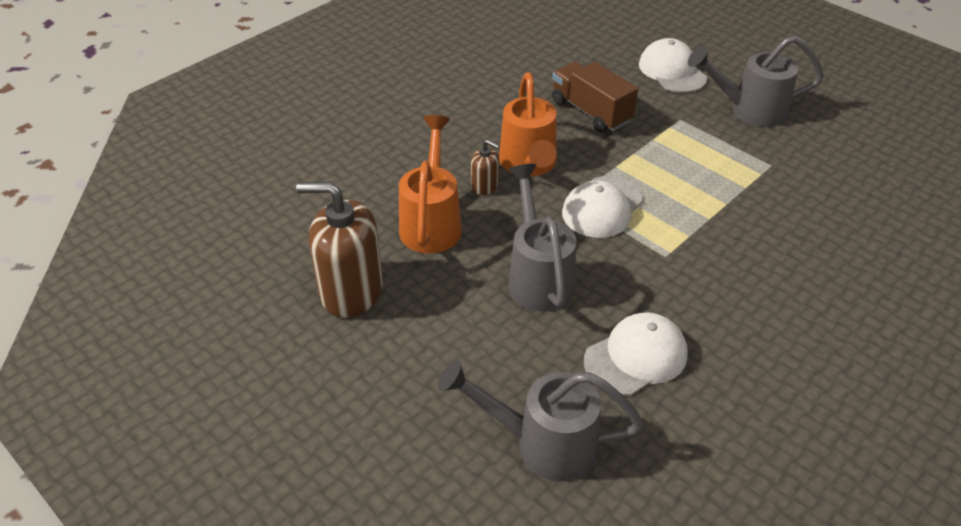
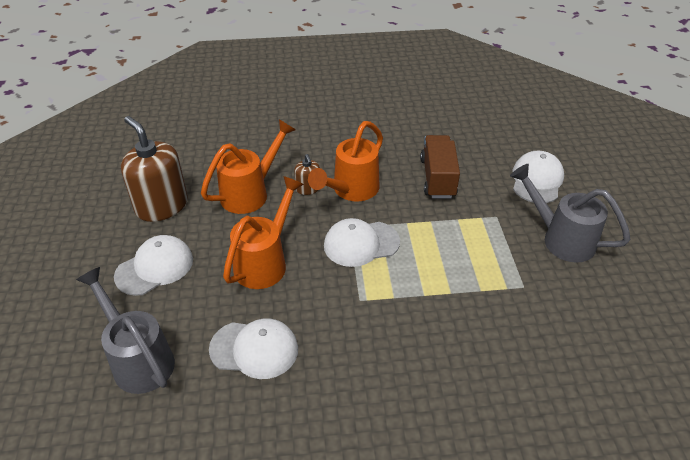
camera: 40 degrees right, 0 degrees up
grey watering can [508,164,576,312] -> orange watering can [223,176,304,289]
none -> white cap [114,235,193,296]

